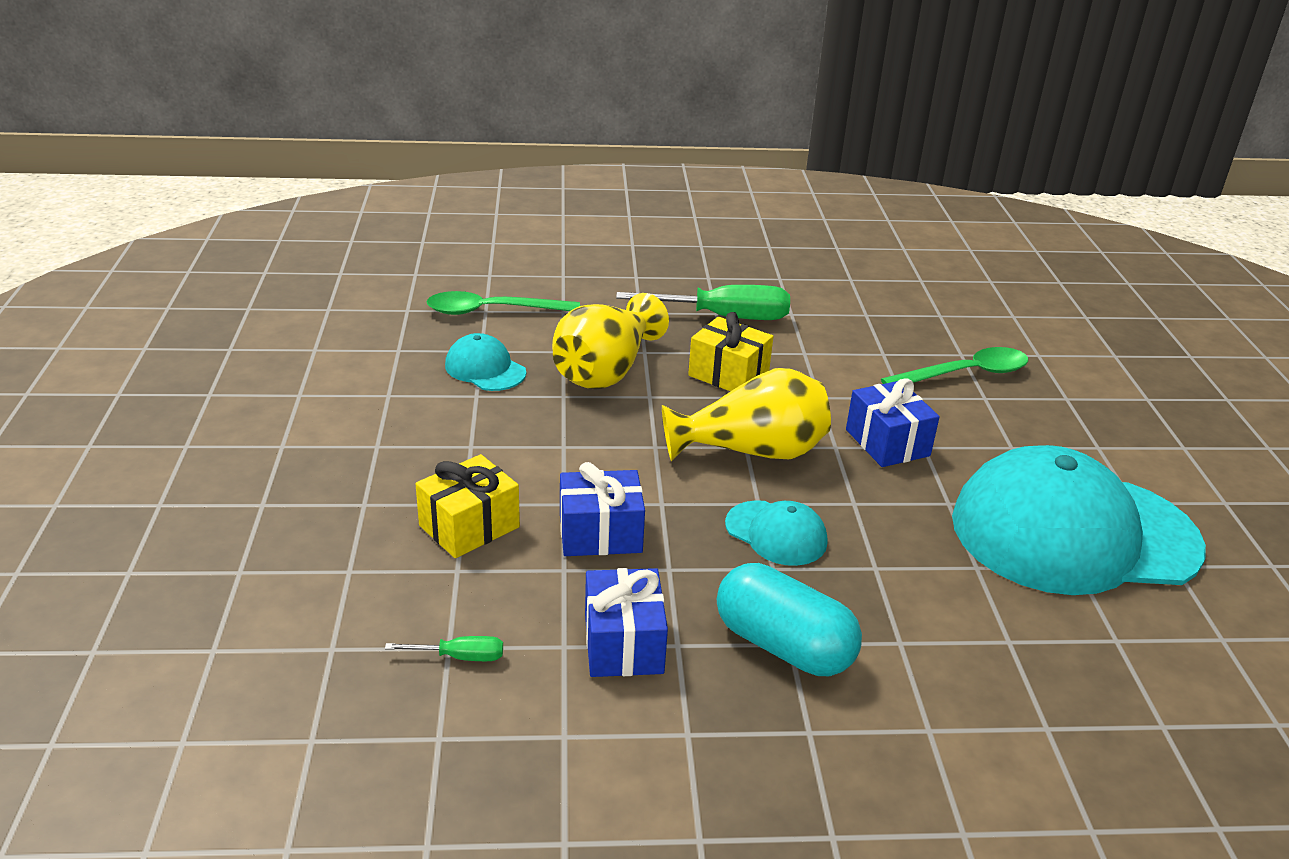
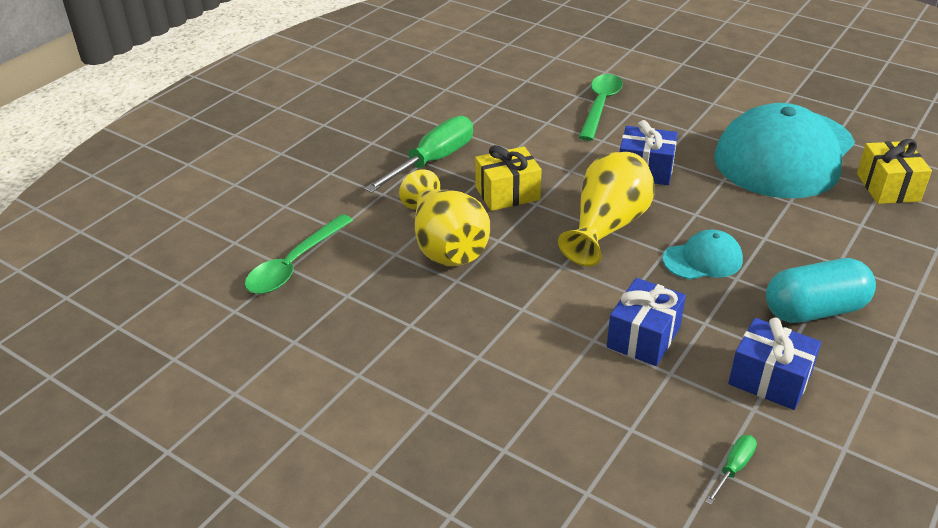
camera: 50 degrees left, 5 degrees up
yellow gift [415,454,520,558] -> yellow gift moved to [857,139,932,204]
turquoise cap [445,333,526,391] -> none

